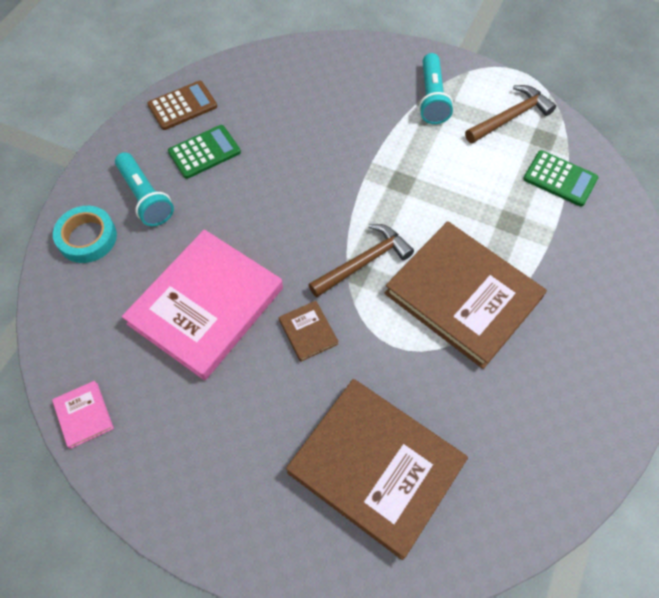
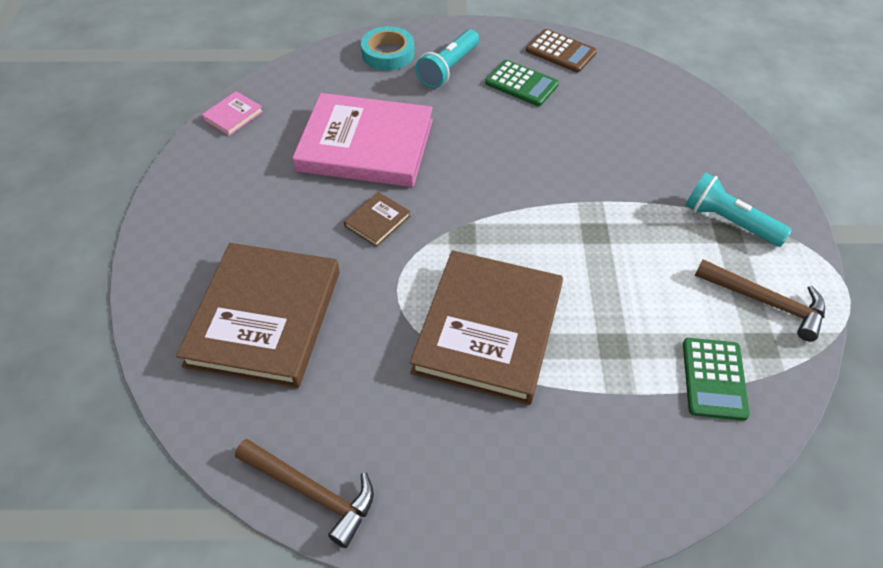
camera: 65 degrees right, 10 degrees down
brown hammer [308,224,414,297] -> brown hammer moved to [235,439,374,548]
turquoise flashlight [419,53,453,124] -> turquoise flashlight turned 60 degrees clockwise [685,173,792,247]

